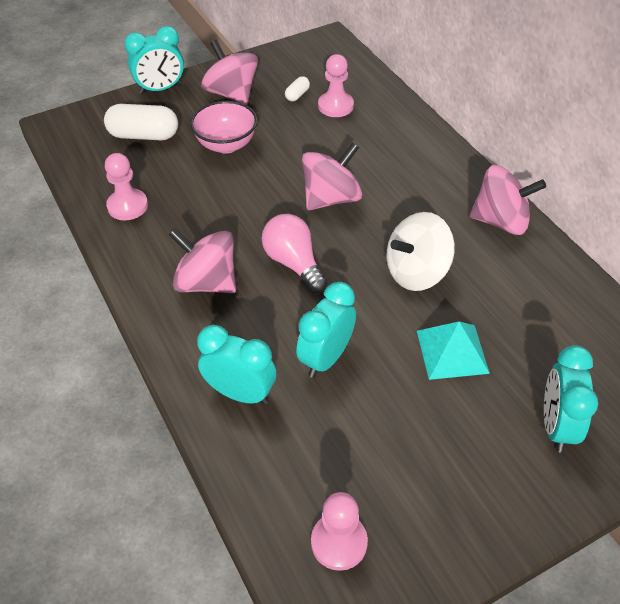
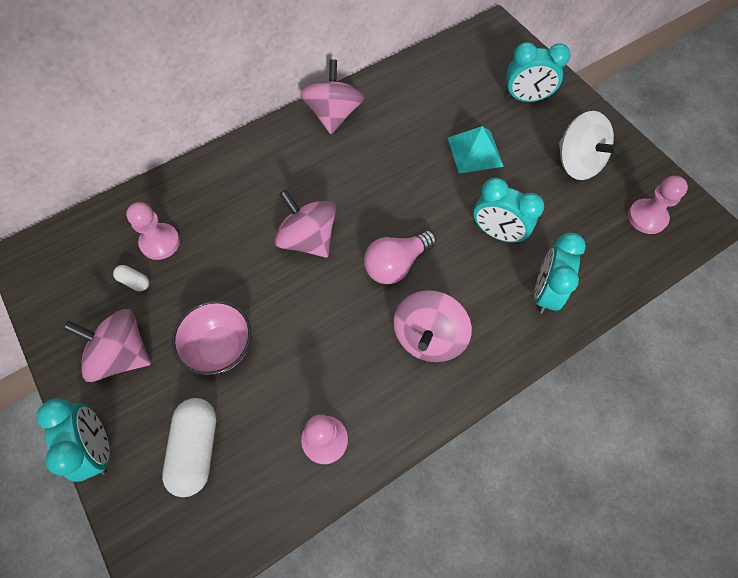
camera: 95 degrees left, 15 degrees up
pink spinning top [201,40,258,105] -> pink spinning top turned 60 degrees clockwise [63,309,151,382]
white spinning top [387,212,455,291] -> white spinning top moved to [559,111,620,180]

